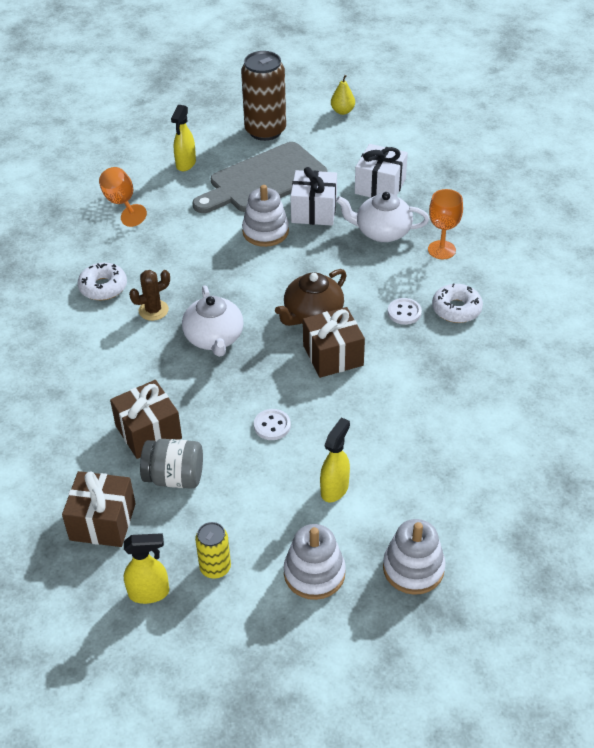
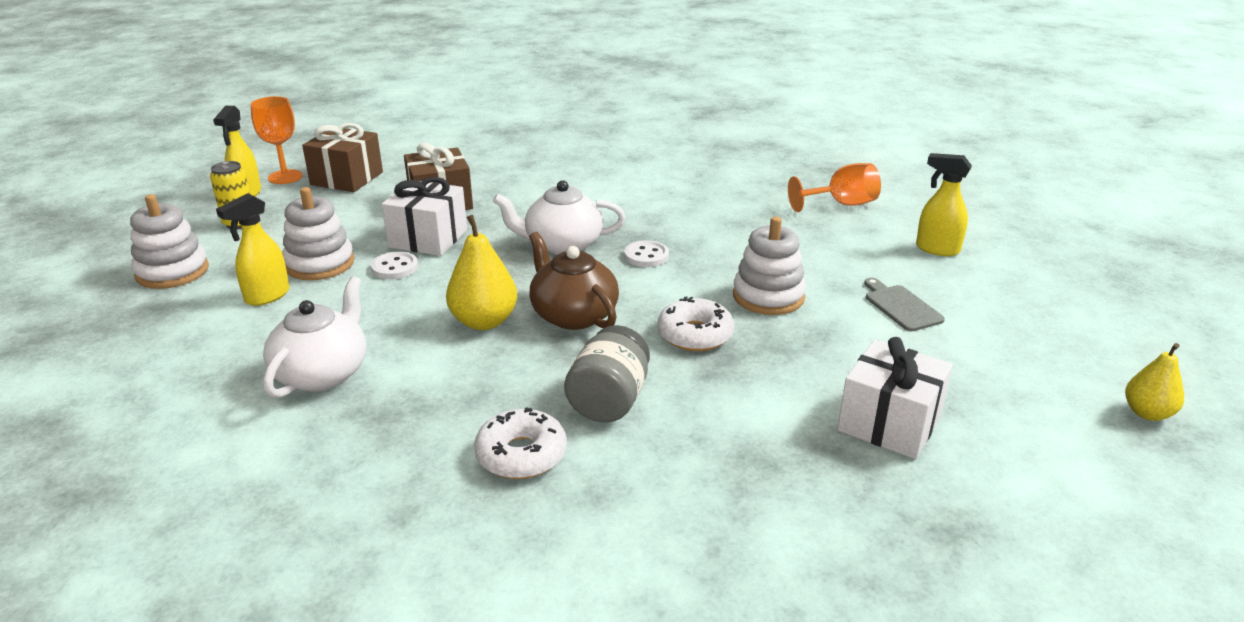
camera: 100 degrees right, 15 degrees down
white donut [78,262,127,300] -> white donut moved to [658,297,734,351]
brown cactus [129,270,170,321] -> none
grey jar [140,439,203,489] -> grey jar moved to [564,325,650,422]
grey cutting board [193,142,327,213] -> grey cutting board [864,278,945,331], size x0.42
brown can [241,51,286,141] -> none
white gift [290,167,337,226] -> white gift moved to [382,177,467,256]
brown gift [303,307,365,378] -> yellow pear [446,215,517,330]
yellow spray bottle [320,418,350,502] -> yellow spray bottle turned 90 degrees clockwise [216,193,290,306]
white teapot [336,192,429,242] -> white teapot moved to [263,276,366,398]
white stacking toy [383,519,446,595] -> white stacking toy moved to [282,187,354,280]
white button [388,298,422,325] -> white button moved to [624,240,669,267]
orange goblet [428,189,463,259] -> orange goblet moved to [250,96,303,184]

